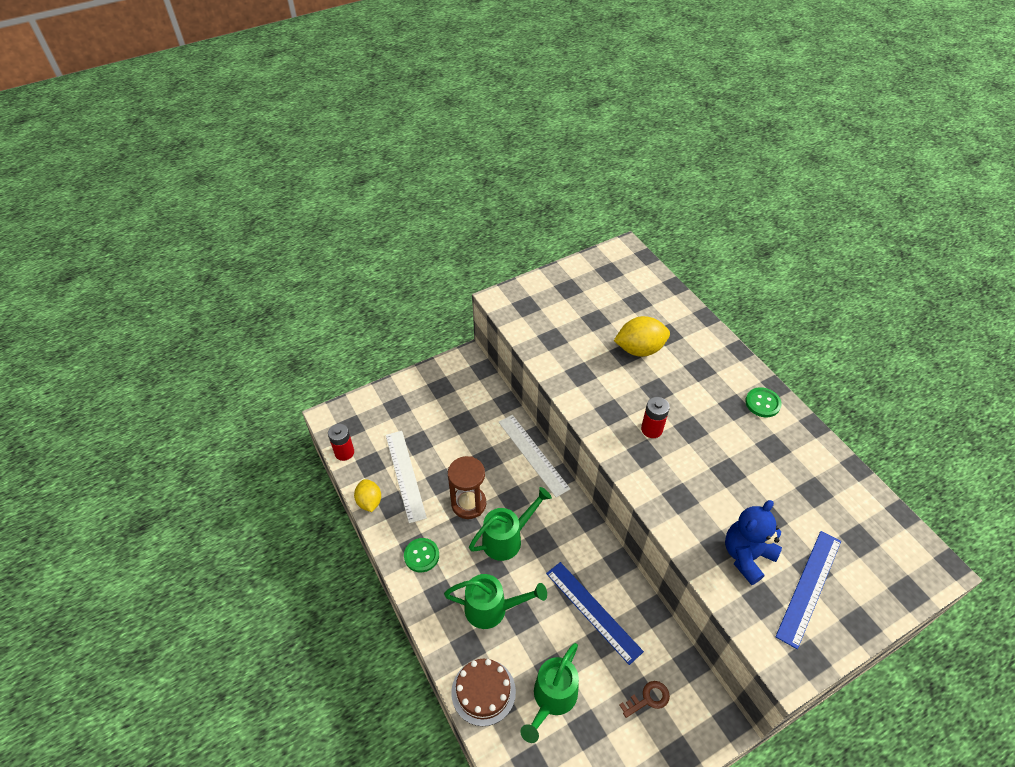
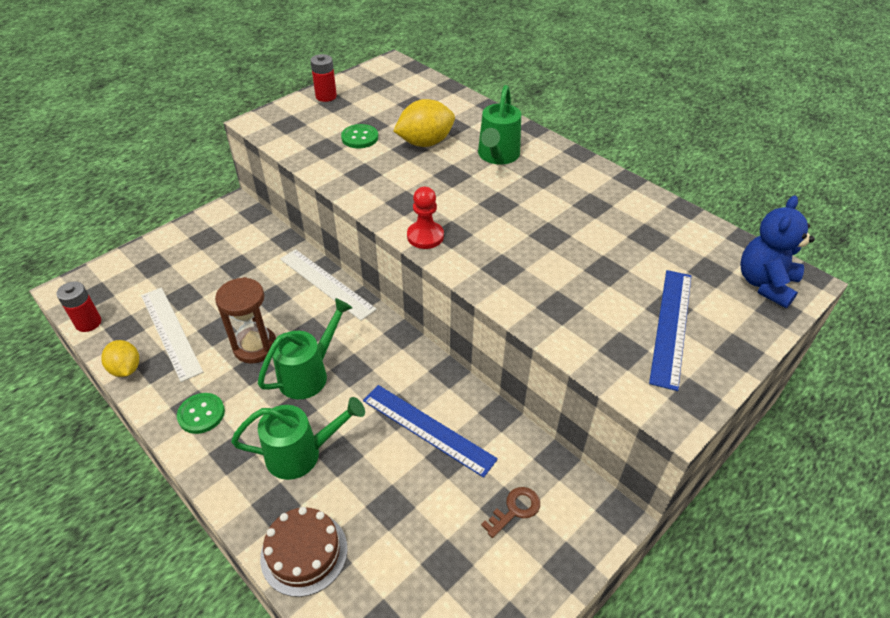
camera: 15 degrees left, 5 degrees down
green watering can [520,643,579,743] -> green watering can moved to [478,85,521,165]
red battery [641,397,670,438] -> red battery moved to [310,54,337,102]
blue teddy bear [725,500,782,585] -> blue teddy bear moved to [740,195,815,308]
green button [745,387,782,417] -> green button moved to [341,124,378,148]
none -> red pawn [407,187,444,249]

